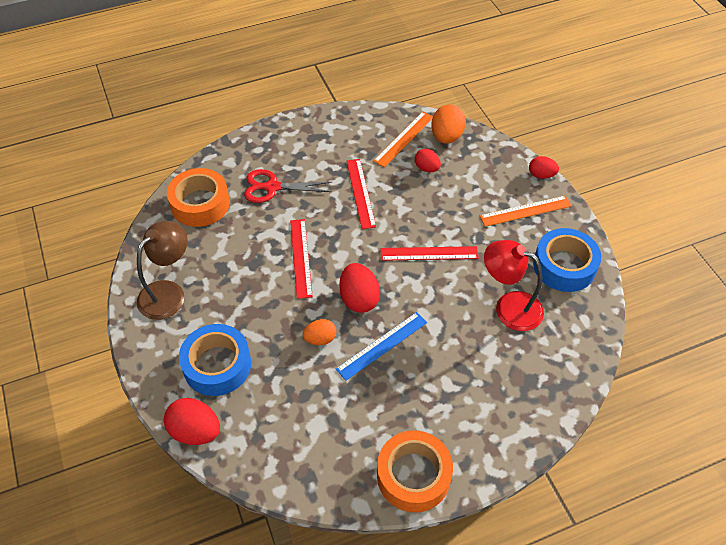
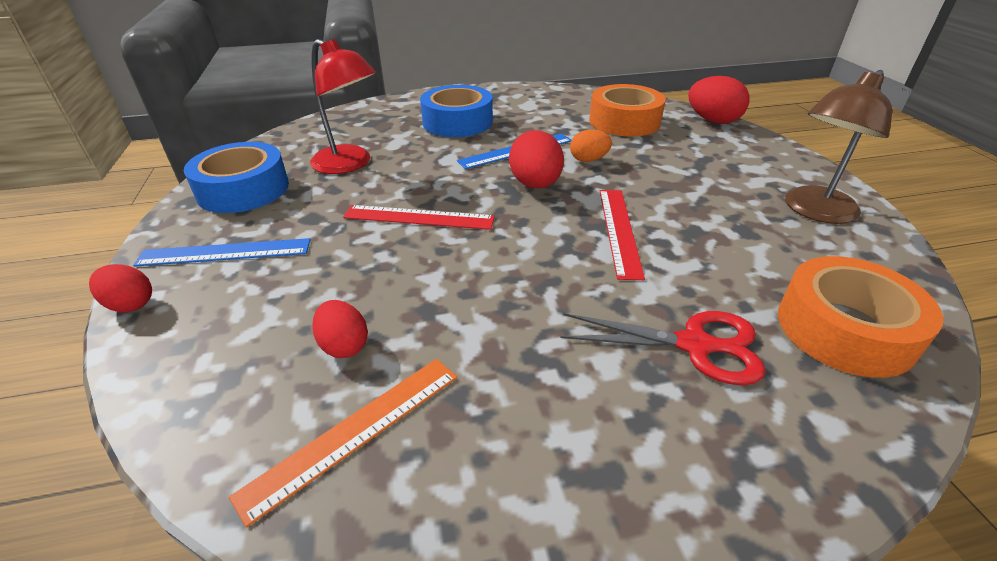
camera: 170 degrees left, 15 degrees down
blue tape [179,324,251,396] -> blue tape moved to [420,85,493,137]
red ruler [346,159,376,229] -> none
orange tape [377,430,453,512] -> orange tape moved to [589,84,666,137]
orange egg [431,105,466,144] -> none
orange ruler [480,195,572,227] -> blue ruler [133,238,311,267]

